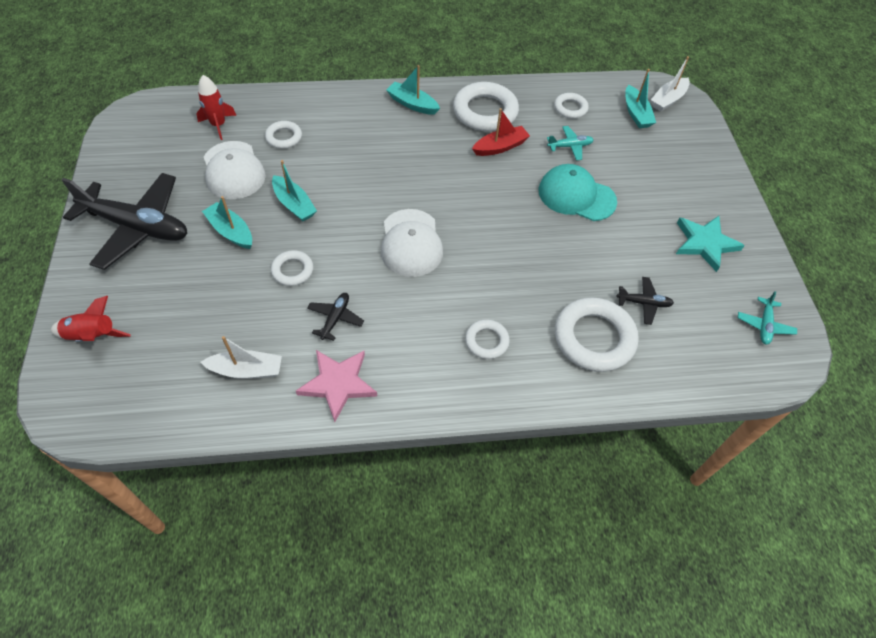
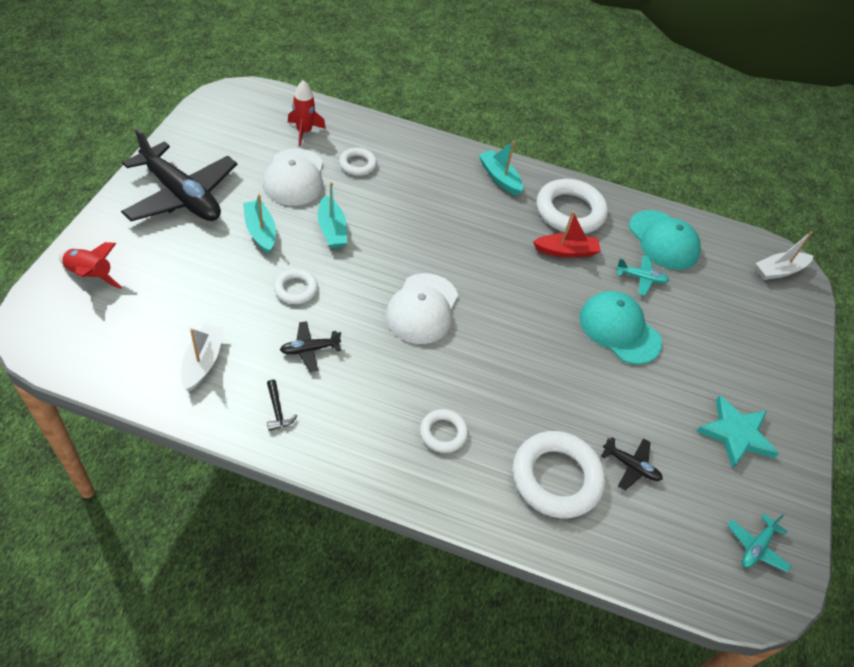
camera: 20 degrees right, 5 degrees down
white boat [200,336,282,379] -> white boat turned 105 degrees counterclockwise [181,324,224,391]
pink star [296,350,377,422] -> black hammer [267,379,297,431]
black plane [307,293,364,341] -> black plane turned 150 degrees counterclockwise [280,321,341,372]
white ring [554,93,589,119] -> turquoise cap [629,210,701,270]
turquoise boat [625,69,656,128] -> none

